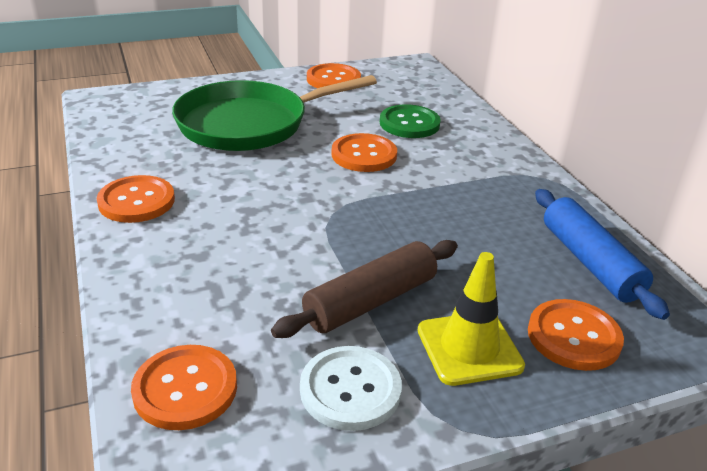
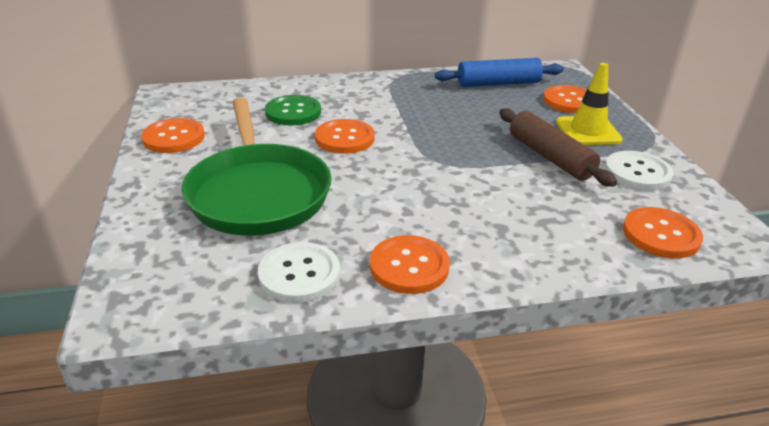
camera: 80 degrees left, 0 degrees up
none -> white button [258,242,340,303]

